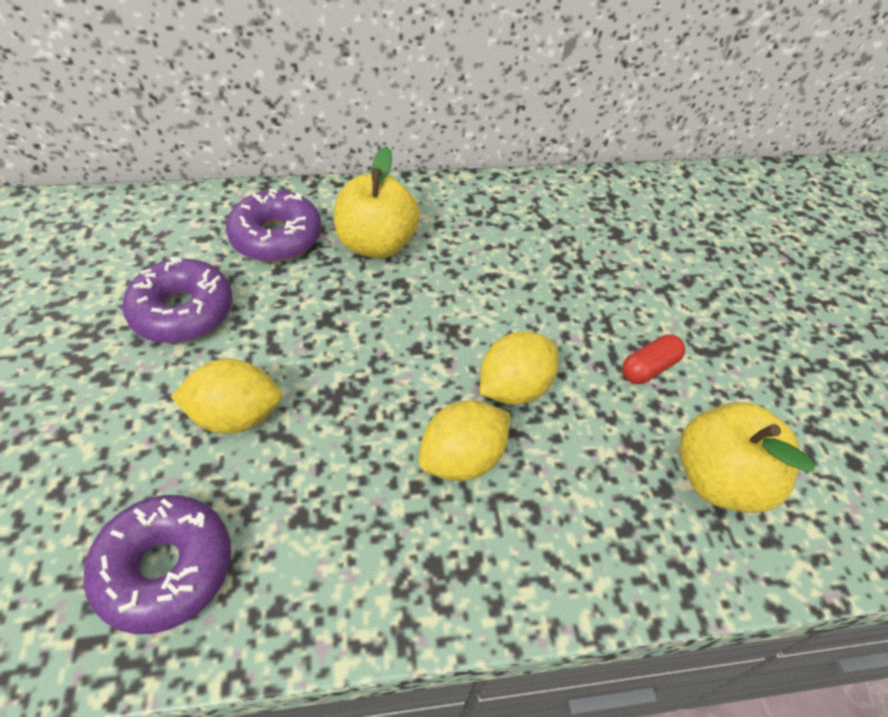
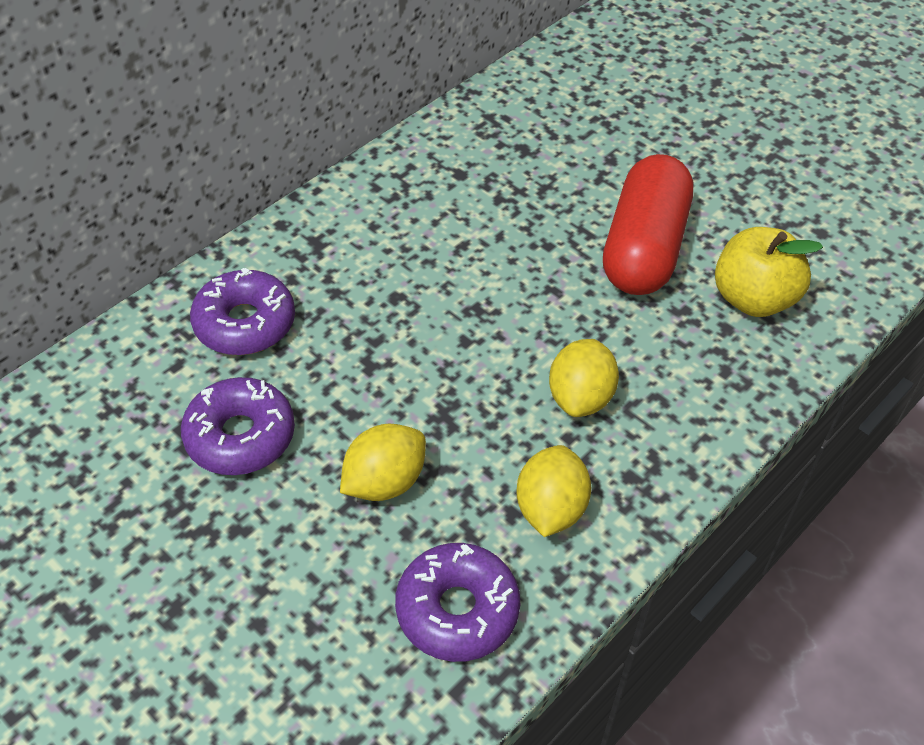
camera: 35 degrees left, 0 degrees up
yellow apple [334,146,420,259] -> none
yellow lemon [480,331,559,405] -> yellow lemon moved to [517,445,591,537]
red capsule [622,334,685,384] -> red capsule [603,154,693,295], size x2.47

